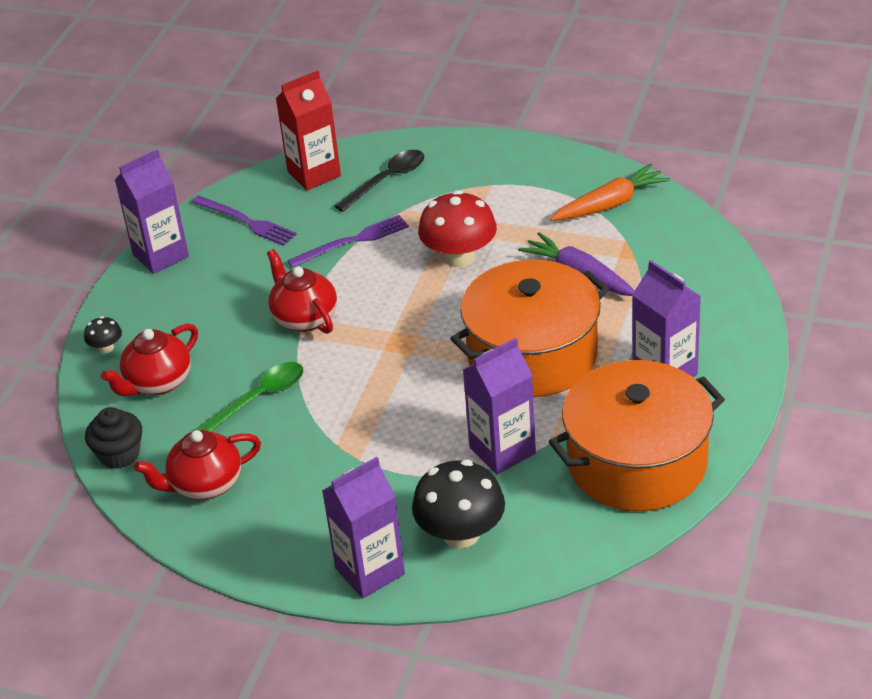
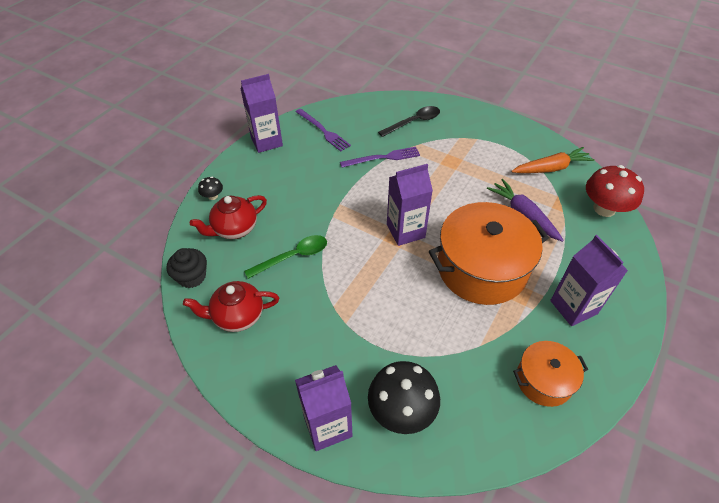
camera: 10 degrees right, 10 degrees up
red teapot [267,249,337,334] -> none
red carton [276,70,341,191] -> none
red mushroom [418,190,497,268] -> red mushroom moved to [586,165,644,217]
purple carton [463,338,536,474] -> purple carton moved to [387,164,433,246]
orange pot [549,360,725,511] -> orange pot [513,341,588,407], size x0.53

